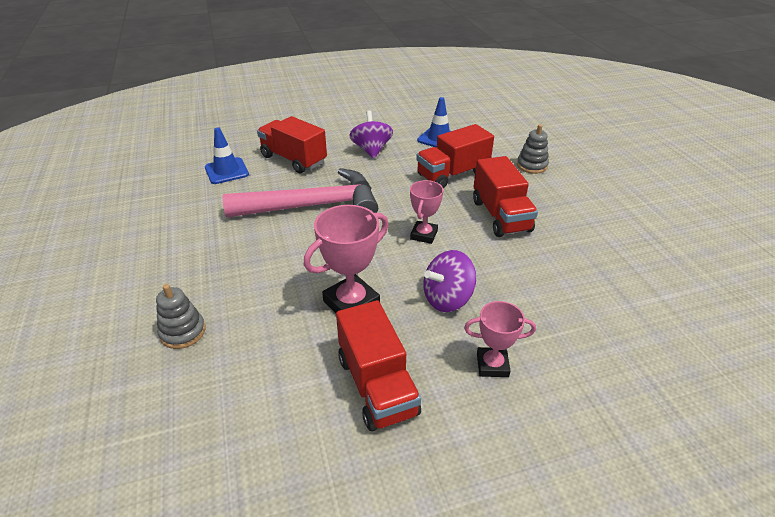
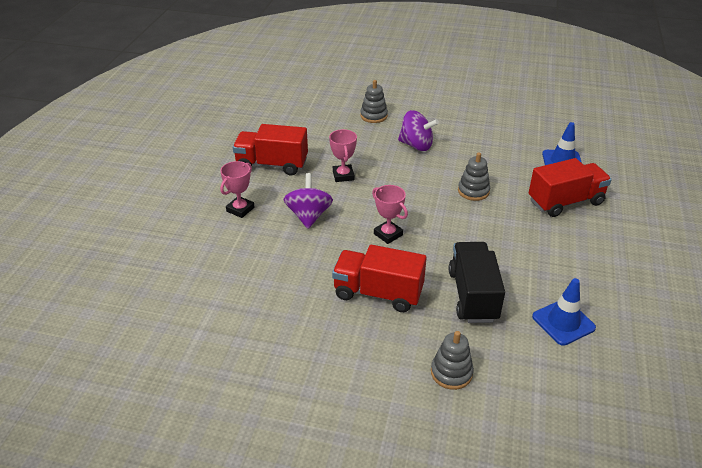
camera: 120 degrees right, 0 degrees up
pink hammer [223,168,378,217] -> grey stacking toy [458,152,490,201]
pink trophy [304,205,389,313] -> pink trophy [329,129,357,182], size x0.63
purple spinning top [349,110,393,159] -> purple spinning top moved to [398,110,439,151]
red truck [416,124,494,188] -> black truck [449,242,505,323]

